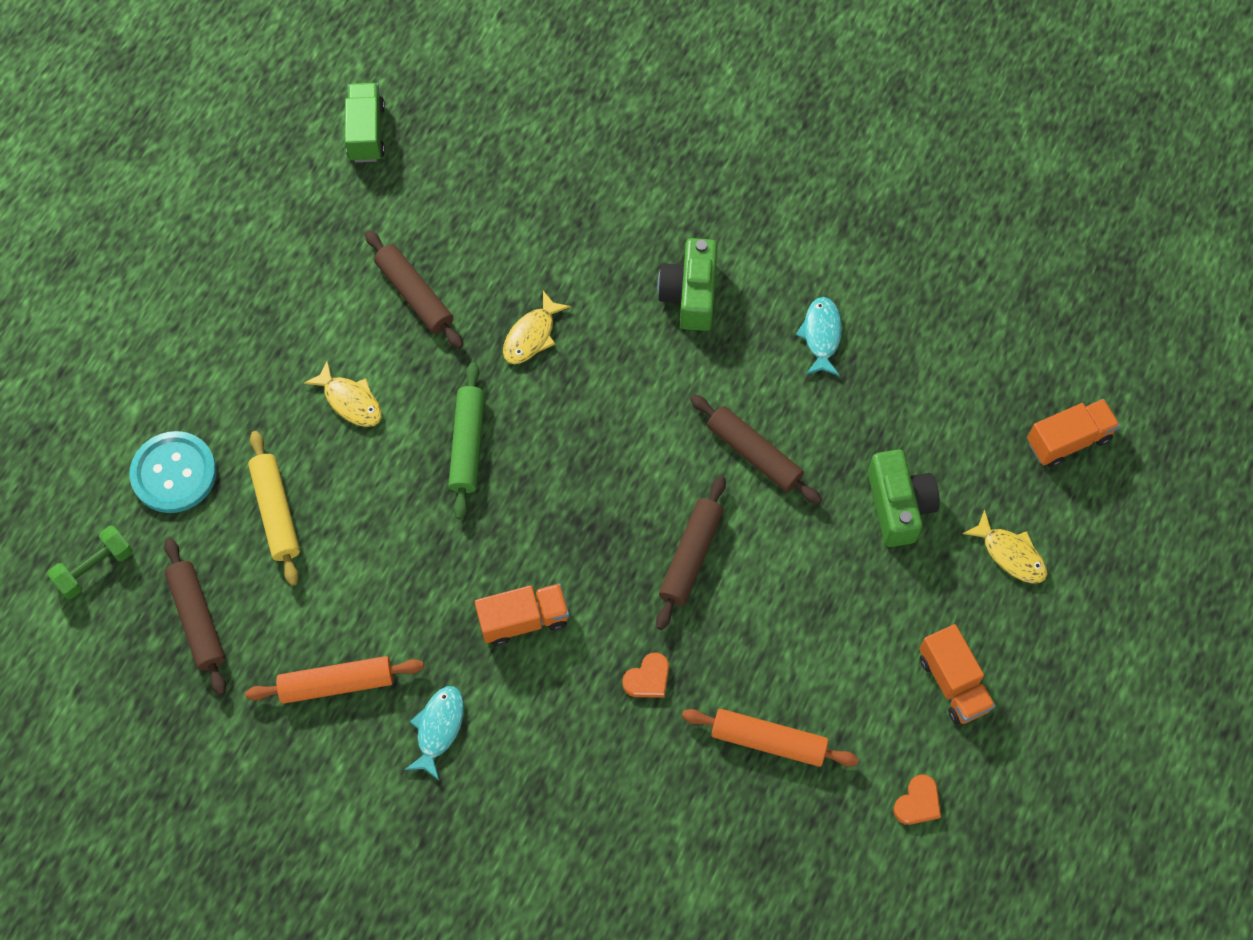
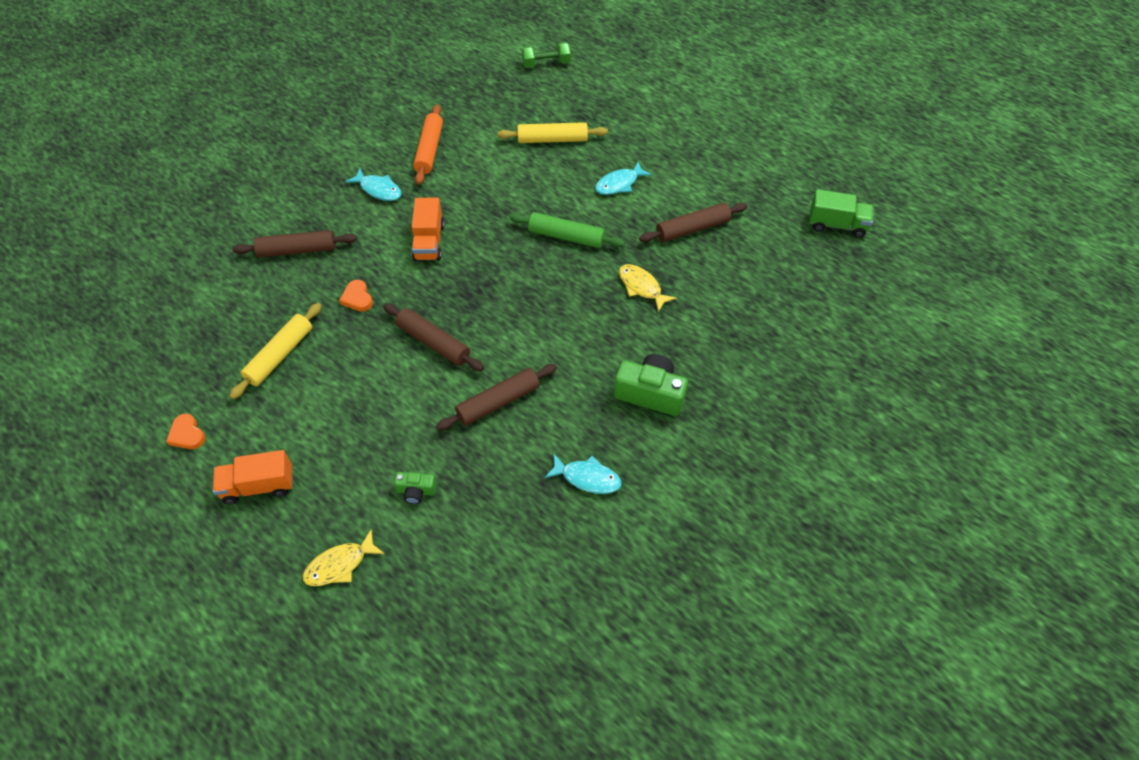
camera: 105 degrees right, 10 degrees down
green dumbbell [47,526,133,599] -> green dumbbell turned 75 degrees counterclockwise [522,42,571,68]
turquoise button [129,431,217,513] -> none
brown rolling pin [164,538,226,695] -> brown rolling pin moved to [233,230,357,258]
yellow fish [304,361,382,427] -> turquoise fish [595,162,652,195]
orange rolling pin [682,709,859,767] -> yellow rolling pin [230,303,322,399]
green camera [868,449,940,547] -> green camera [394,472,437,504], size x0.53
orange truck [1027,399,1120,468] -> none

